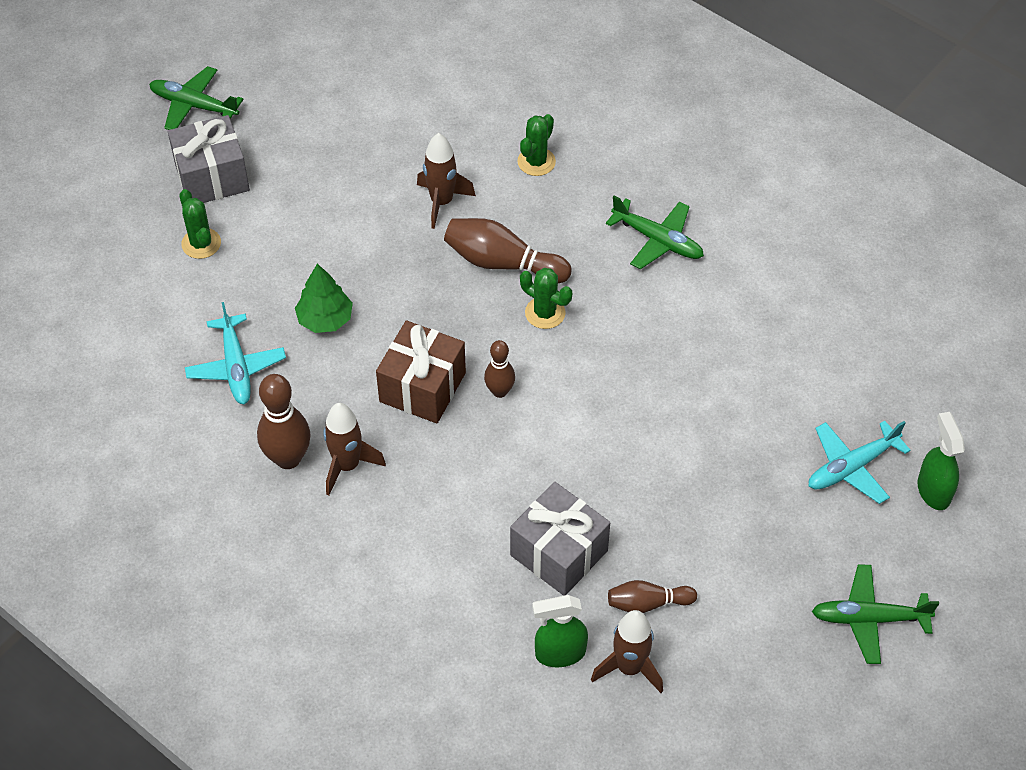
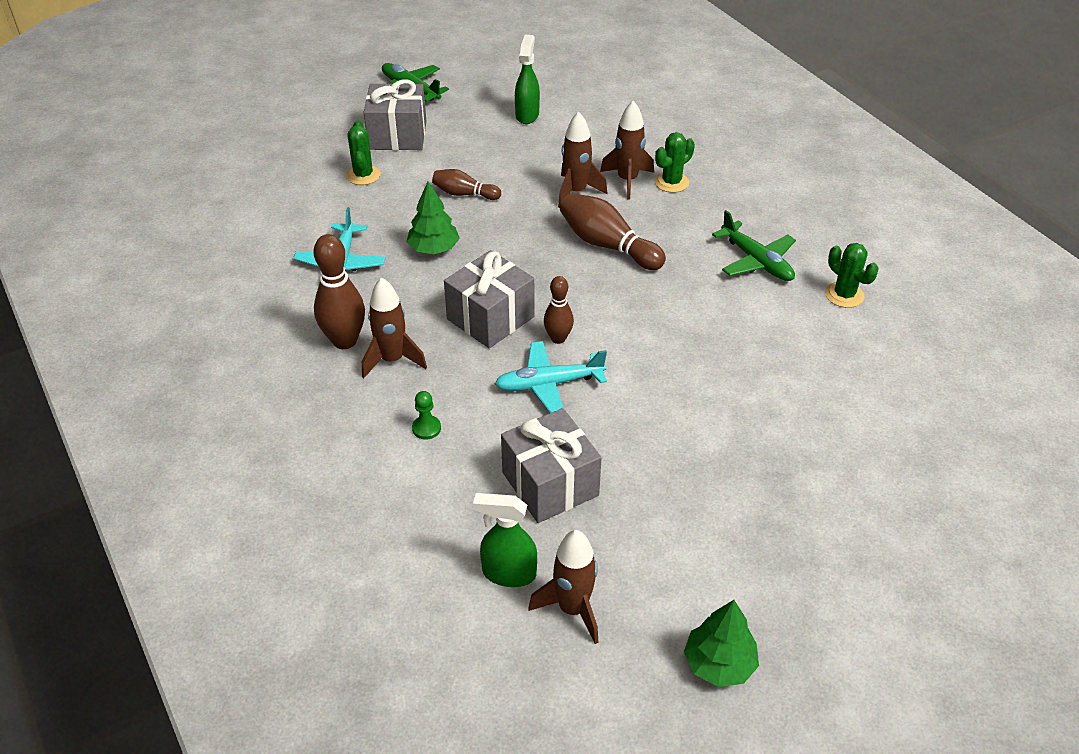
camera: 20 degrees right, 10 degrees down
brown gift [376,320,466,423] -> grey gift [444,250,535,348]
green cactus [520,268,572,329] -> green cactus moved to [825,243,879,308]
brown bowling pin [608,580,697,613] -> brown bowling pin moved to [432,169,501,200]
turquoise plane [809,421,911,504] -> turquoise plane moved to [495,341,607,413]
green plane [812,565,939,664] -> none
green spray bottle [917,412,965,510] -> green spray bottle moved to [515,35,540,124]
none -> green pawn [412,391,441,440]
none -> brown rocket [600,101,654,199]
none -> green tree [684,600,759,687]

